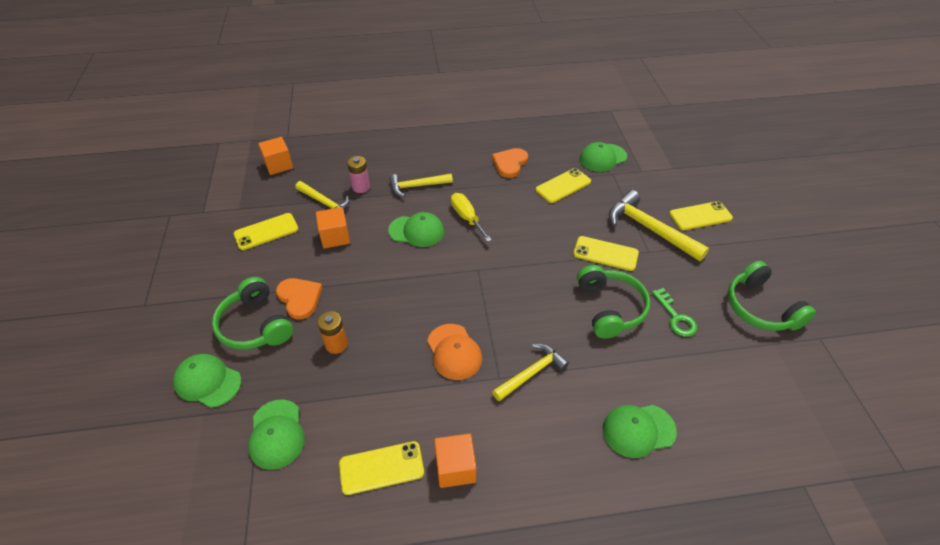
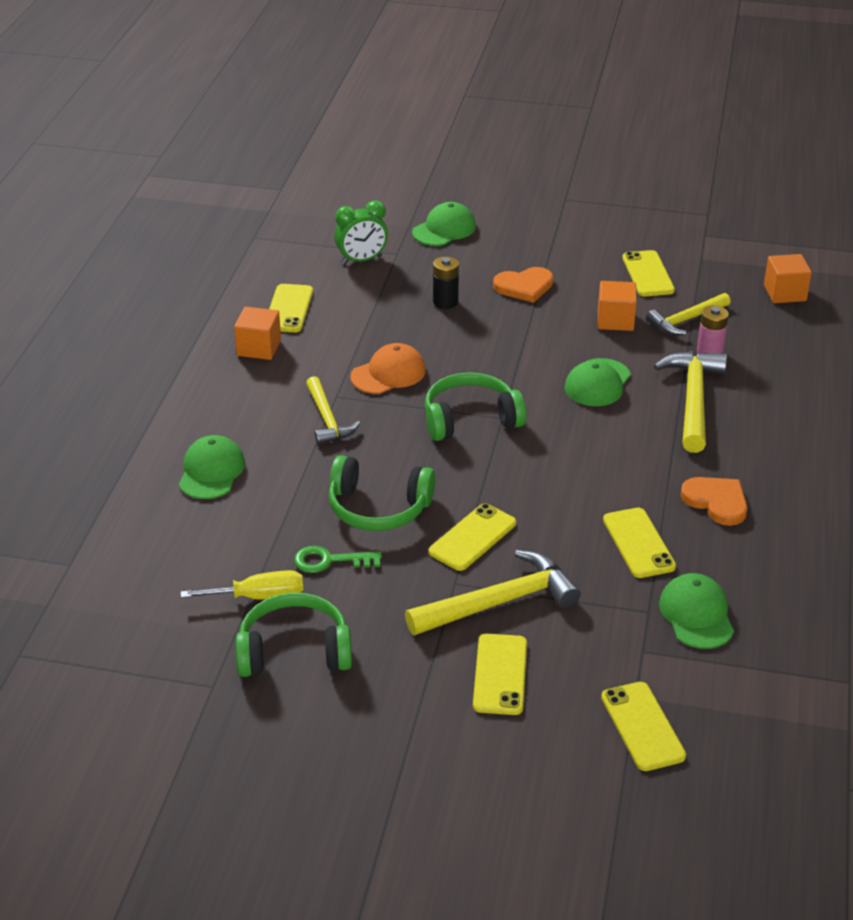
camera: 110 degrees right, 10 degrees down
green headphones [212,277,293,350] -> green headphones moved to [425,372,526,441]
green cap [248,399,305,470] -> green clock [334,201,388,264]
orange battery [317,311,348,354] -> black battery [433,256,459,309]
yellow hammer [389,174,453,197] -> yellow hammer [654,351,727,453], size x1.55
orange cap [427,324,482,380] -> orange cap turned 150 degrees clockwise [350,343,426,394]
yellow screwdriver [451,193,492,242] -> yellow screwdriver moved to [181,570,303,600]
none -> yellow phone [601,682,686,771]

